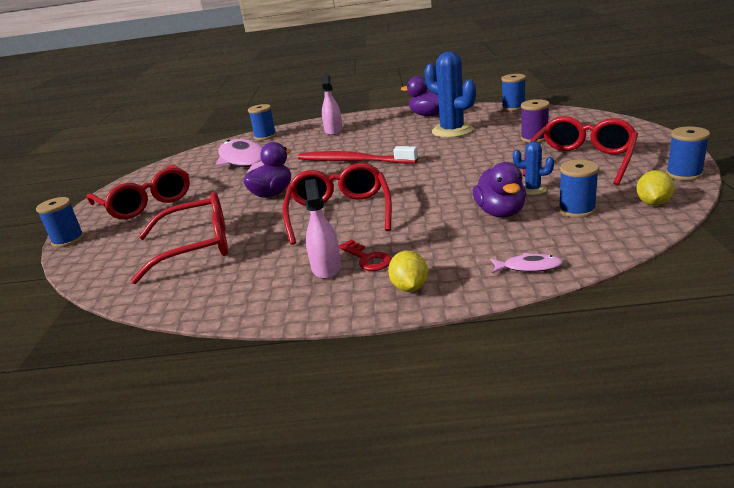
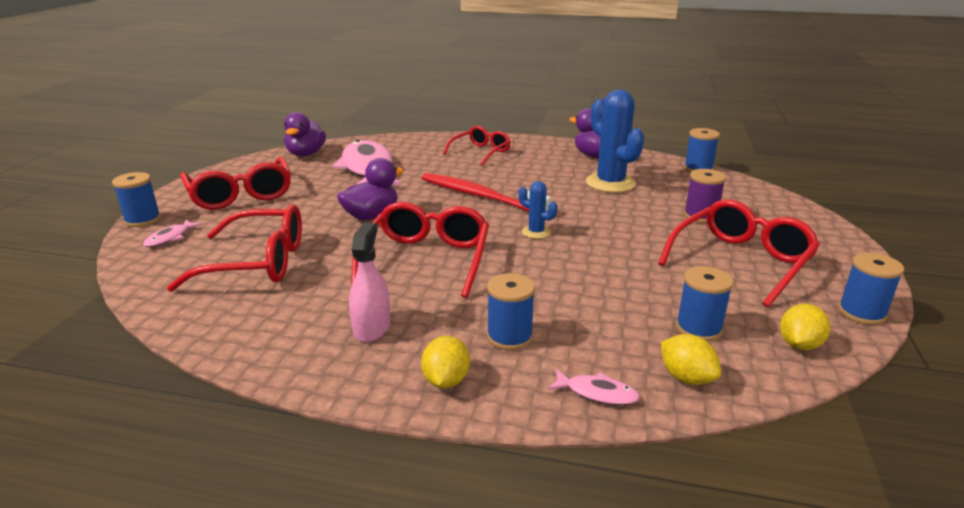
camera: 10 degrees right, 0 degrees up
blue spool [248,104,276,140] -> blue spool moved to [487,273,535,350]
pink spray bottle [322,75,343,135] -> red glasses [443,126,511,166]
red key [339,240,392,271] -> none
purple duck [473,162,526,218] -> purple duck moved to [284,112,326,156]
blue cactus [513,141,554,195] -> blue cactus moved to [519,181,558,239]
none -> pink fish [143,219,202,247]
none -> yellow lemon [661,334,721,385]

